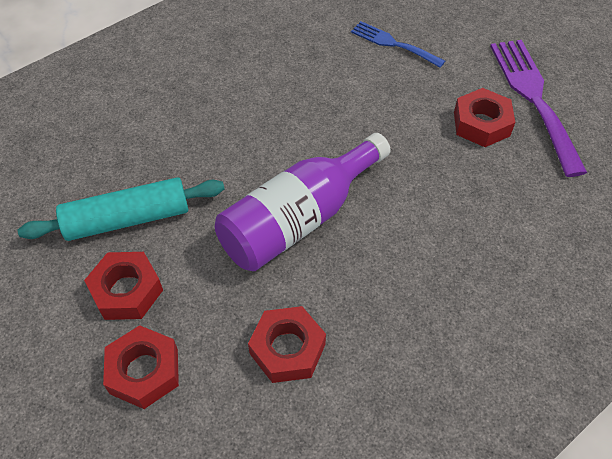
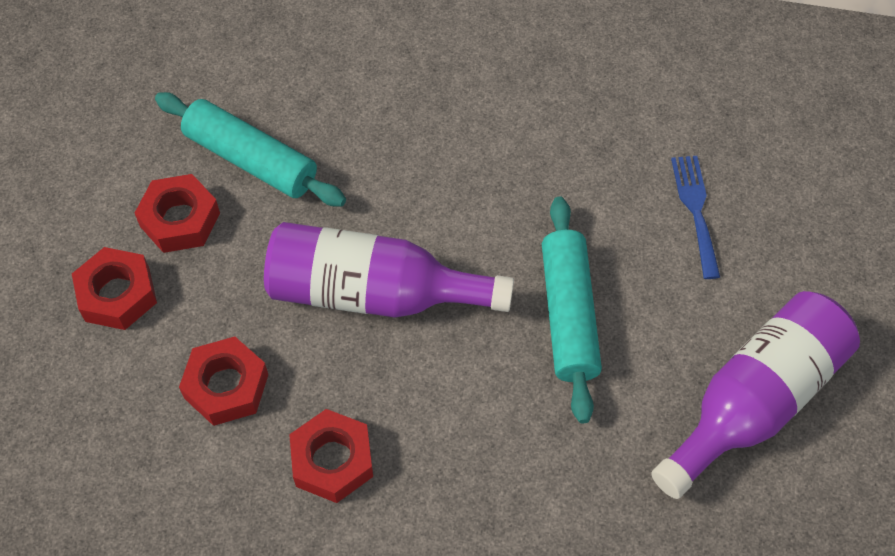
camera: 50 degrees right, 5 degrees up
red nut [454,88,515,147] -> red nut moved to [289,409,373,503]
purple fork [490,40,587,177] -> purple bottle [651,291,860,499]
none -> turquoise rolling pin [542,196,602,424]

